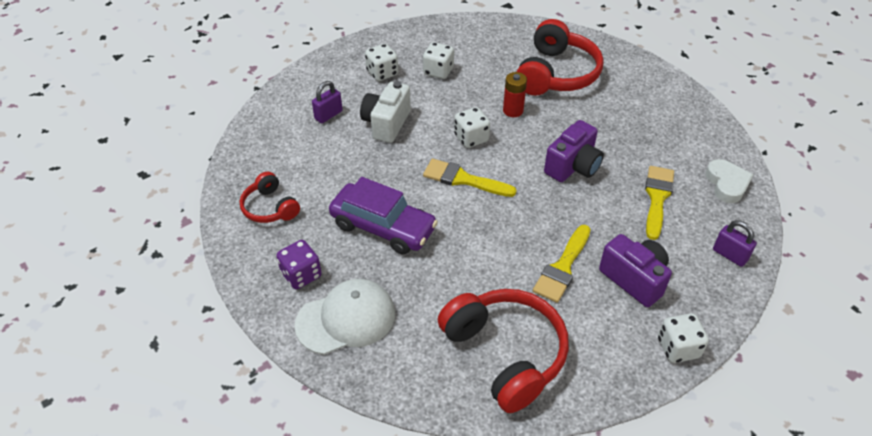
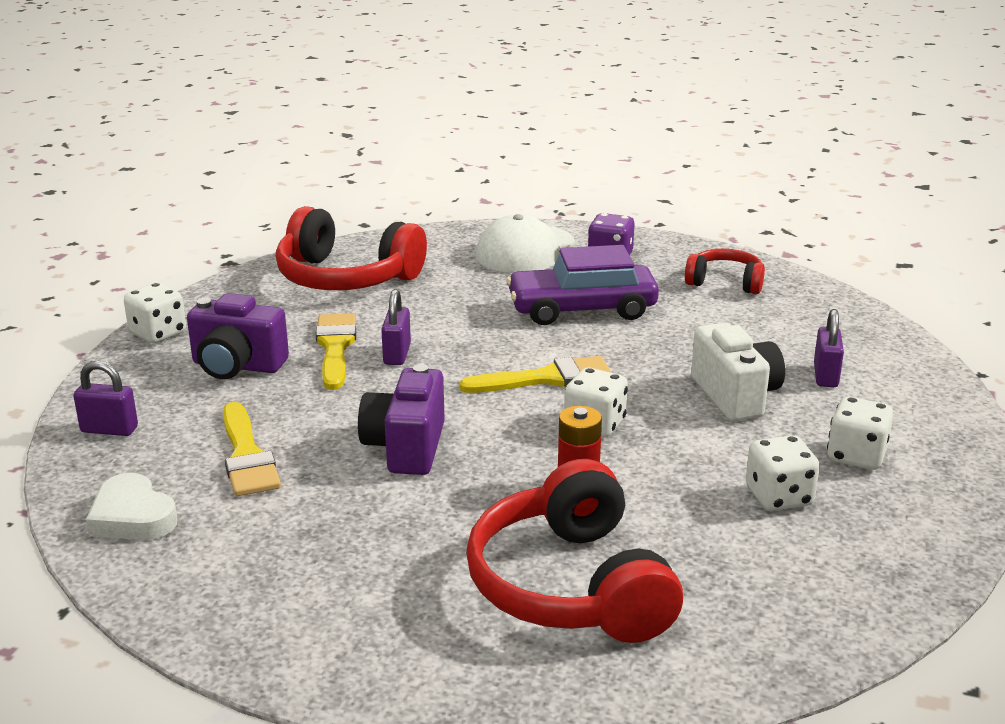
camera: 145 degrees right, 20 degrees down
none -> purple padlock [381,289,411,365]

